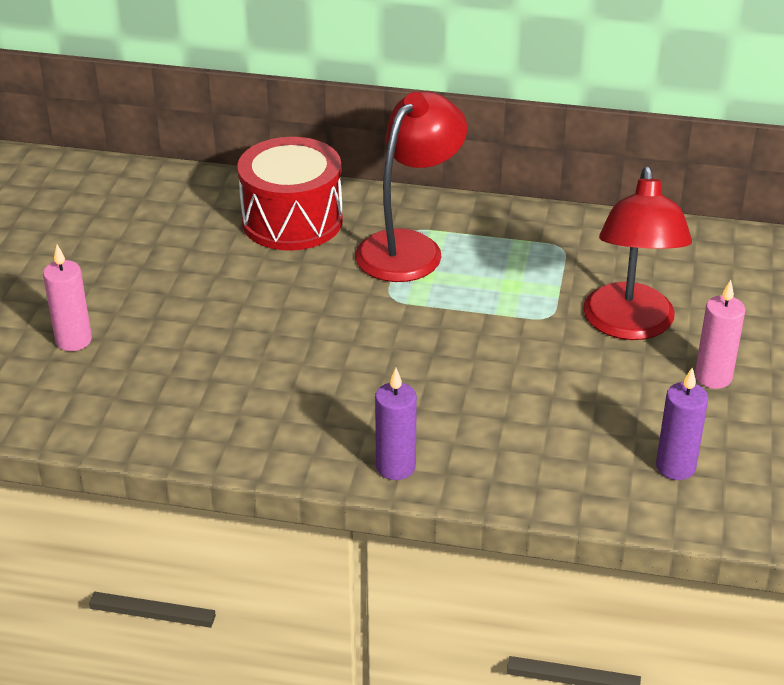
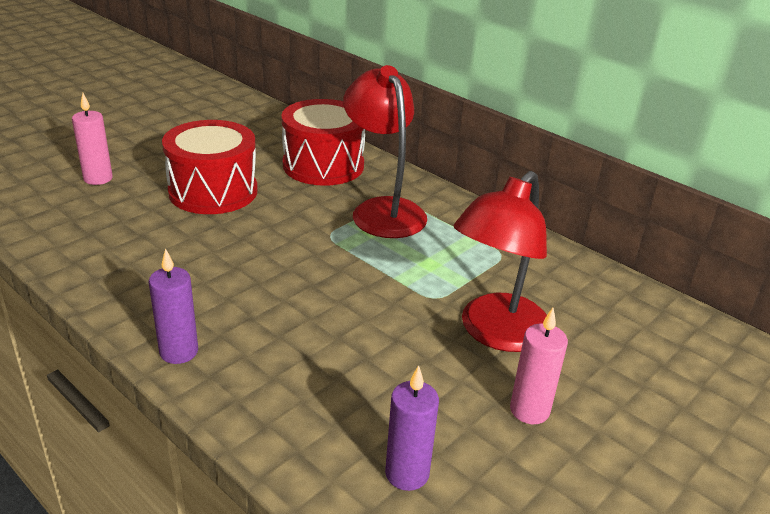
camera: 30 degrees right, 5 degrees down
red lamp [355,91,467,282] -> red lamp turned 90 degrees counterclockwise [343,65,427,238]
none -> red drum [162,120,258,214]

